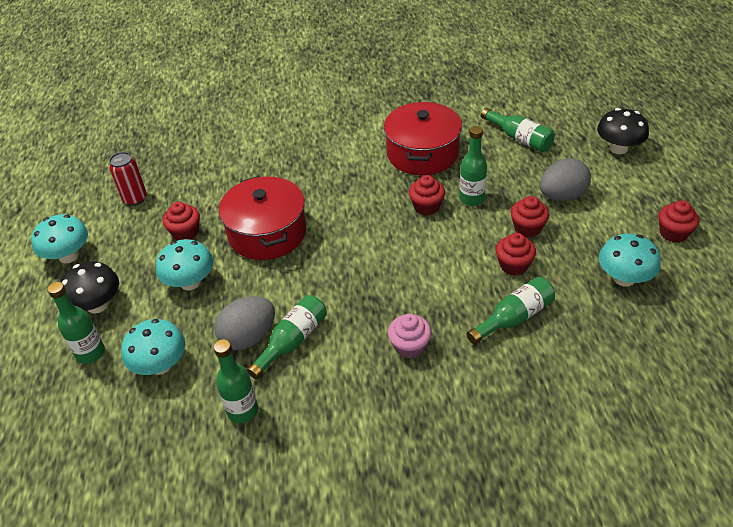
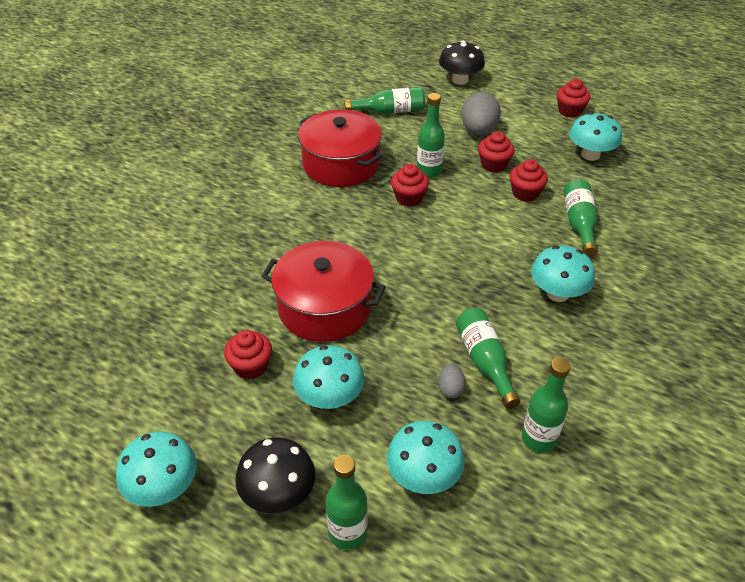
camera: 55 degrees left, 0 degrees up
red can [109,152,147,206] -> none
grey egg [214,296,275,350] -> grey egg [438,364,466,398], size x0.50
pink cupcake [388,314,432,359] -> turquoise mushroom [531,245,595,302]

